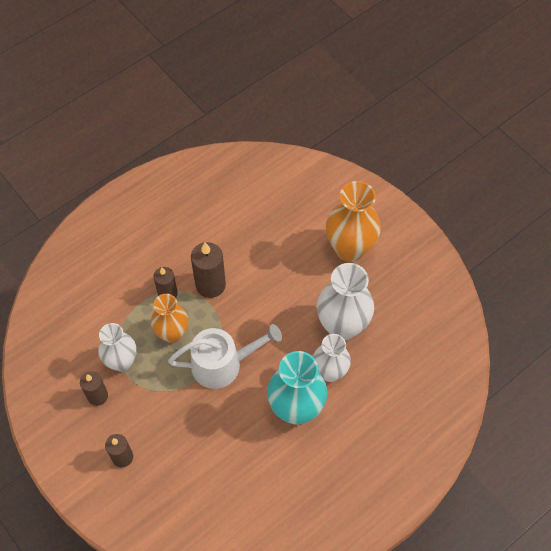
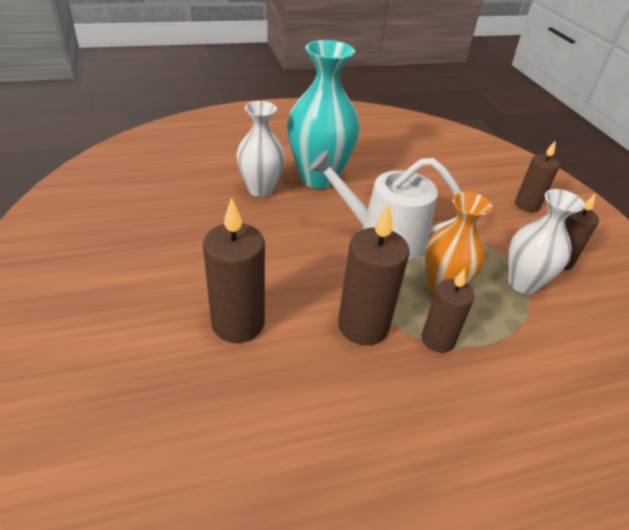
camera: 160 degrees left, 20 degrees down
white vase [317,263,374,340] -> none
orange vase [326,181,381,262] -> none
none -> brown candle [203,197,265,343]

